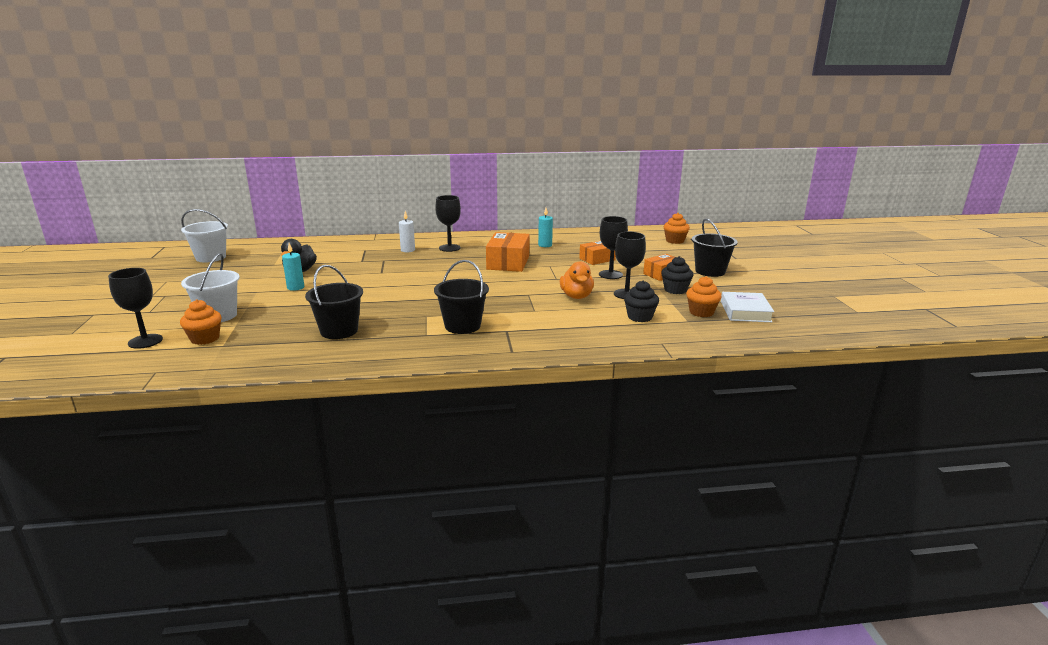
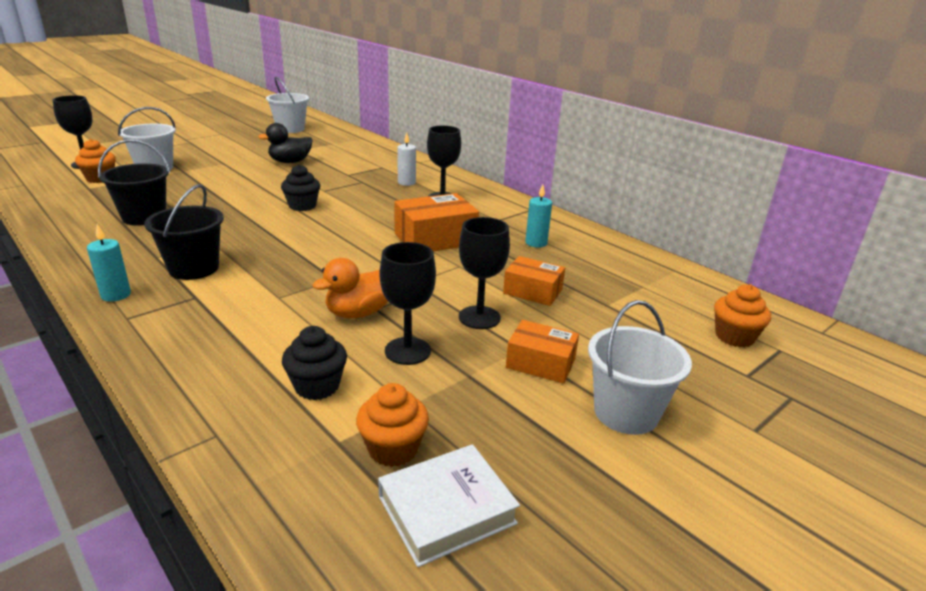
camera: 55 degrees right, 5 degrees up
turquoise candle [282,243,304,291] -> turquoise candle moved to [87,224,131,302]
black cupcake [661,256,694,294] -> black cupcake moved to [281,164,320,211]
black bucket [692,218,738,277] -> white bucket [588,300,692,435]

